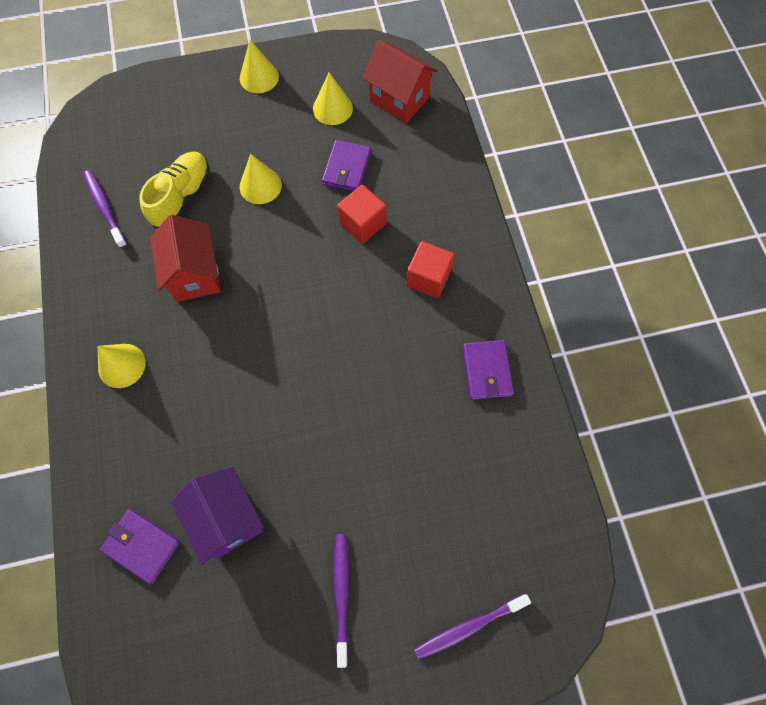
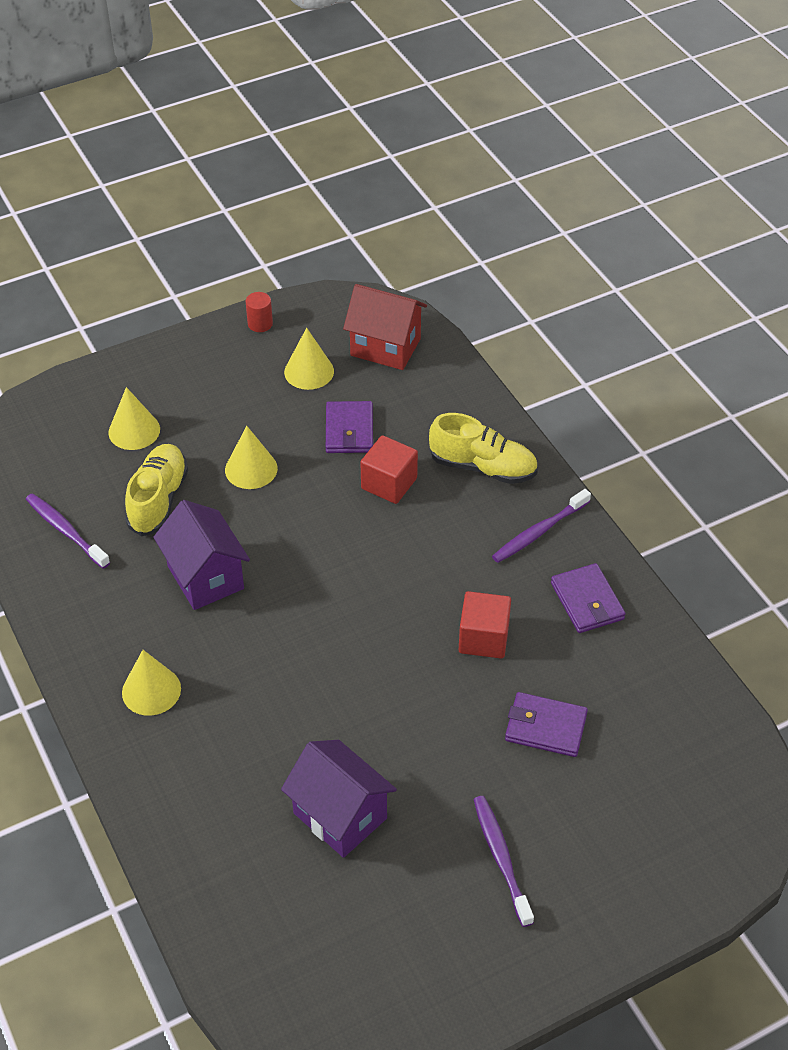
camera: 15 degrees left, 20 degrees down
purple wallet [100,509,180,584] -> purple wallet moved to [505,692,588,757]
red house [150,215,221,302] -> purple house [154,500,250,610]
yellow cone [240,40,279,93] -> yellow cone moved to [108,387,160,450]
red cube [406,241,455,298] -> red cube moved to [459,591,511,659]
purple toothbrush [414,594,531,660] -> purple toothbrush moved to [492,489,591,563]
none -> red cylinder [246,292,273,332]
none -> yellow shoe [429,413,538,484]

